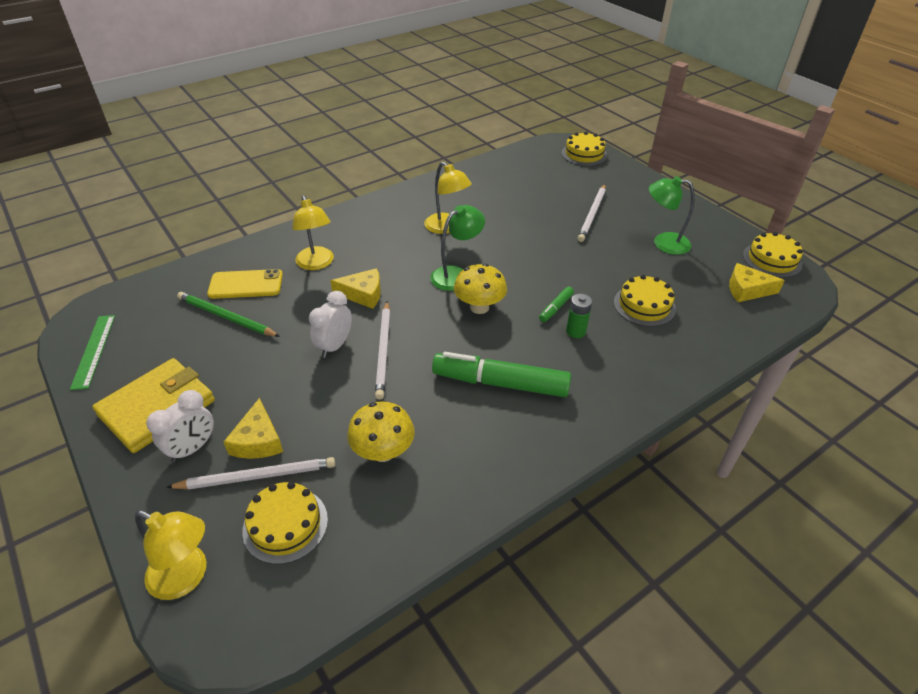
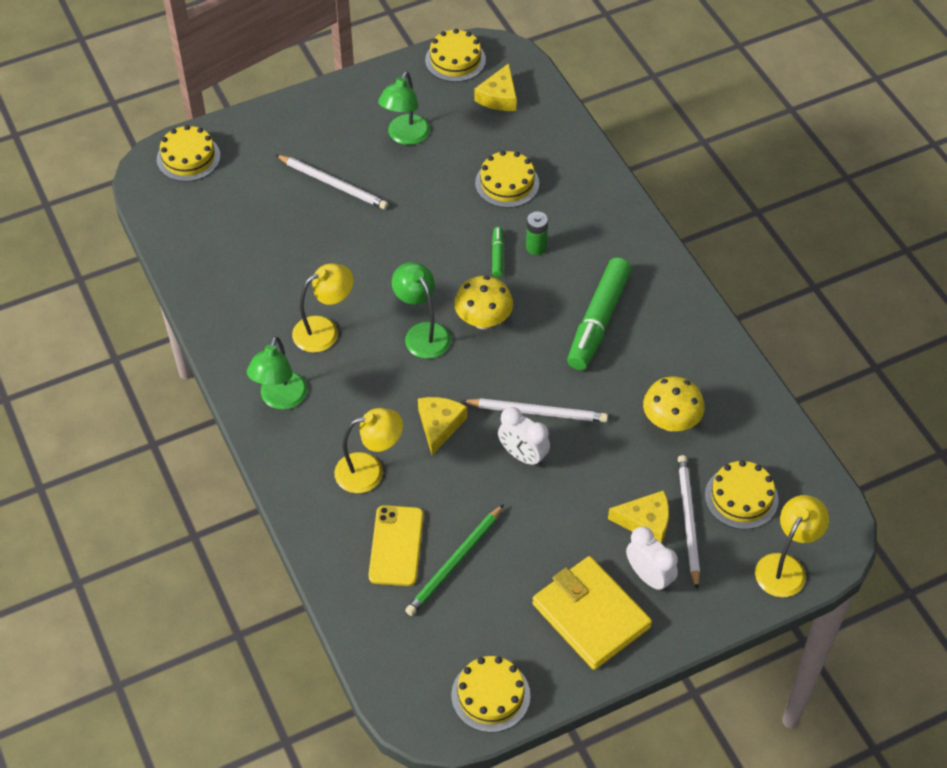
camera: 80 degrees left, 10 degrees up
green ruler [70,315,115,390] -> yellow cake [451,656,530,733]
green marker [539,287,574,322] -> green marker turned 135 degrees counterclockwise [492,227,504,278]
none -> green lamp [247,336,308,410]

